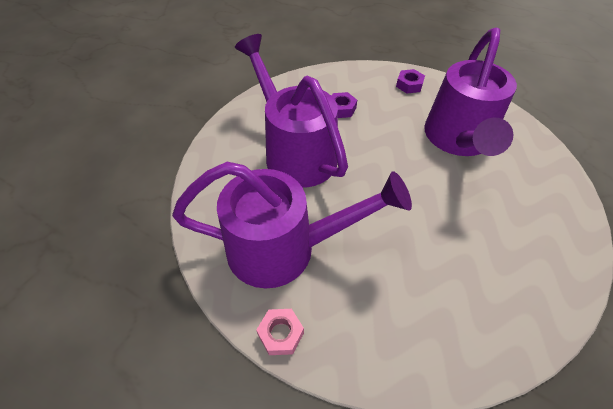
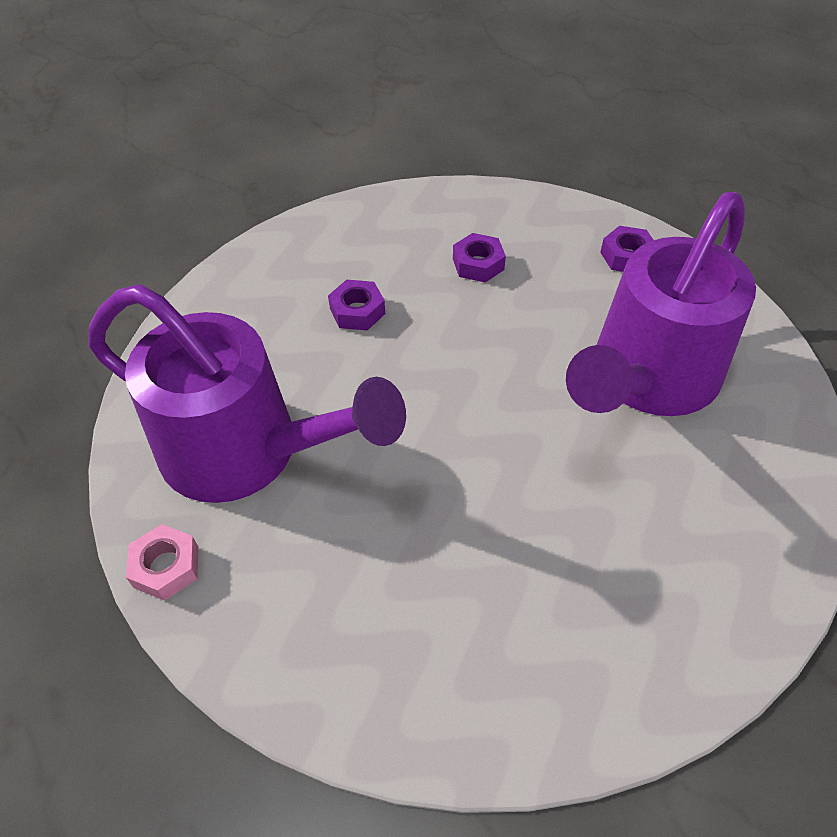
camera: 25 degrees right, 0 degrees up
purple watering can [235,34,348,188] -> purple nut [328,280,385,331]

